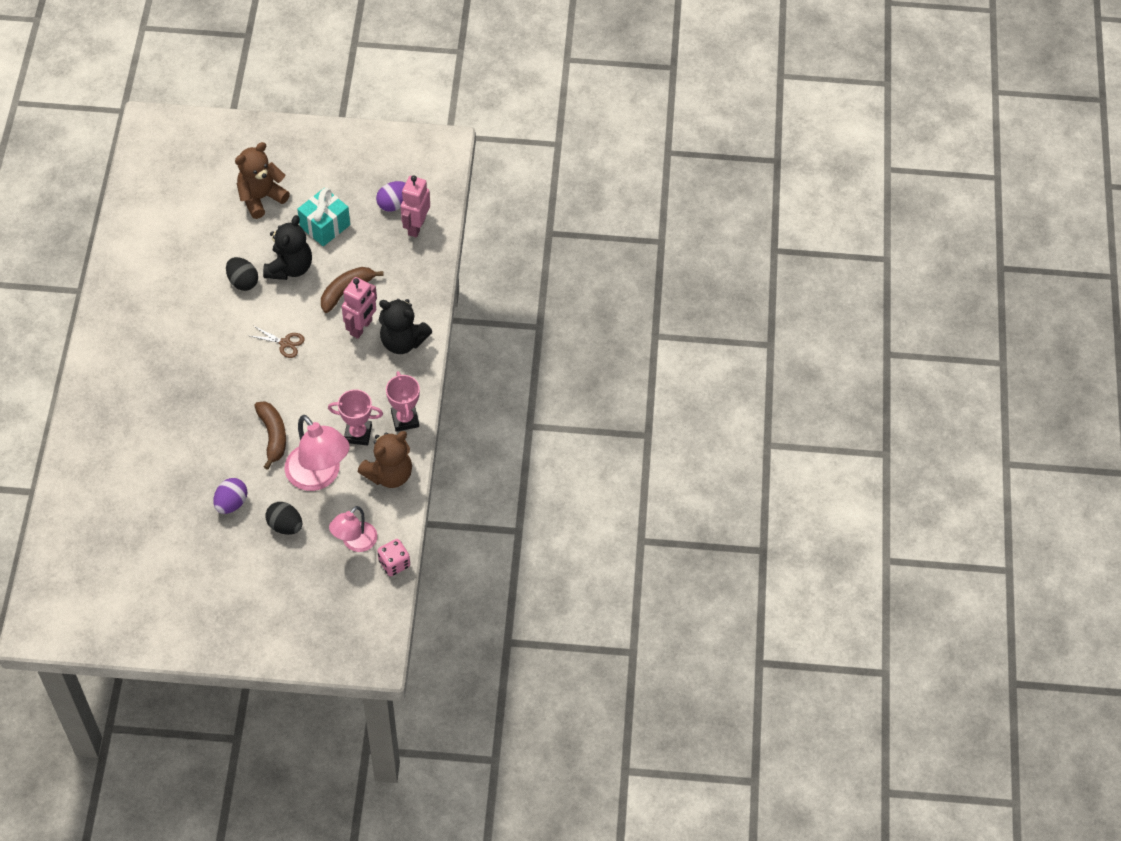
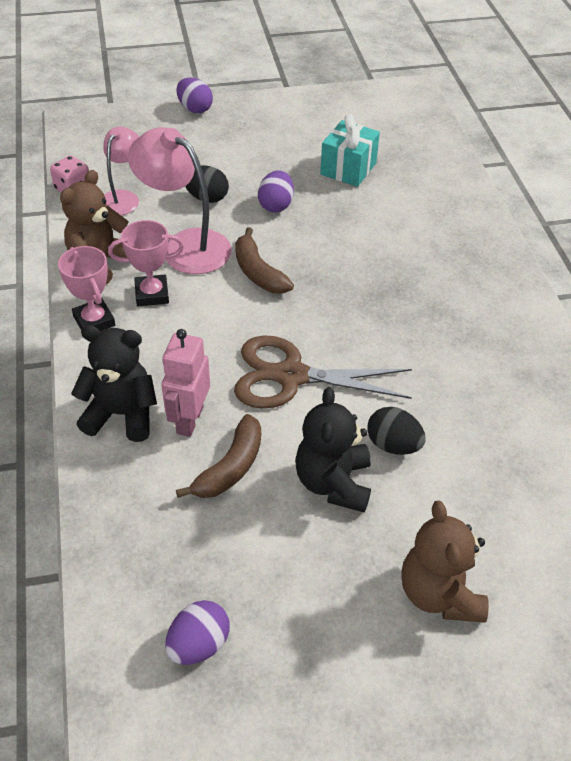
camera: 165 degrees right, 10 degrees down
brown teddy bear [235,142,290,219] -> brown teddy bear turned 135 degrees clockwise [401,501,489,623]
brown scissors [250,326,305,358] -> brown scissors [234,335,412,409], size x2.17
turquoise gift [297,188,350,246] -> turquoise gift moved to [320,114,380,187]
pink robot [401,176,430,237] -> none
none -> purple egg [176,78,213,113]

